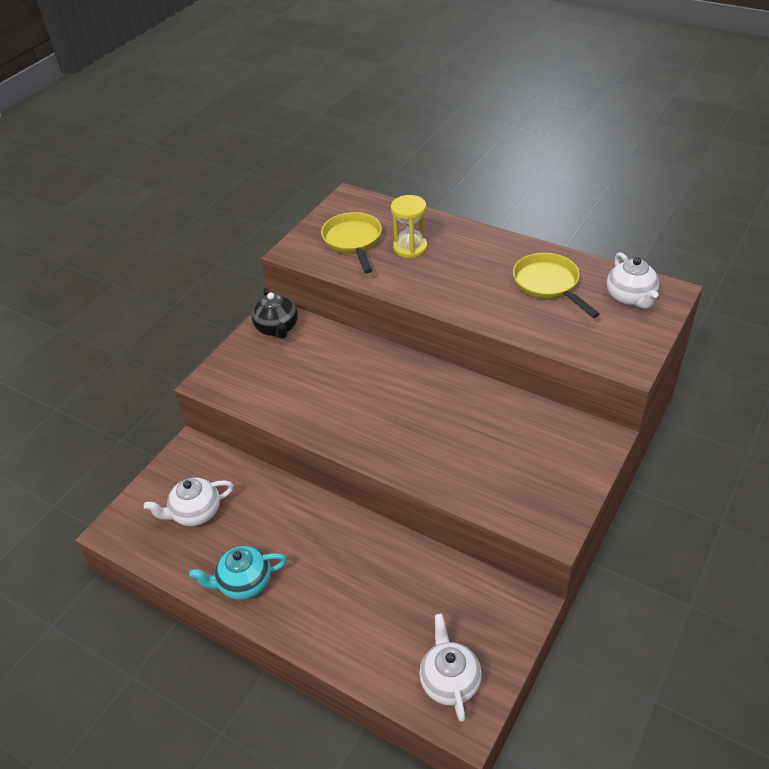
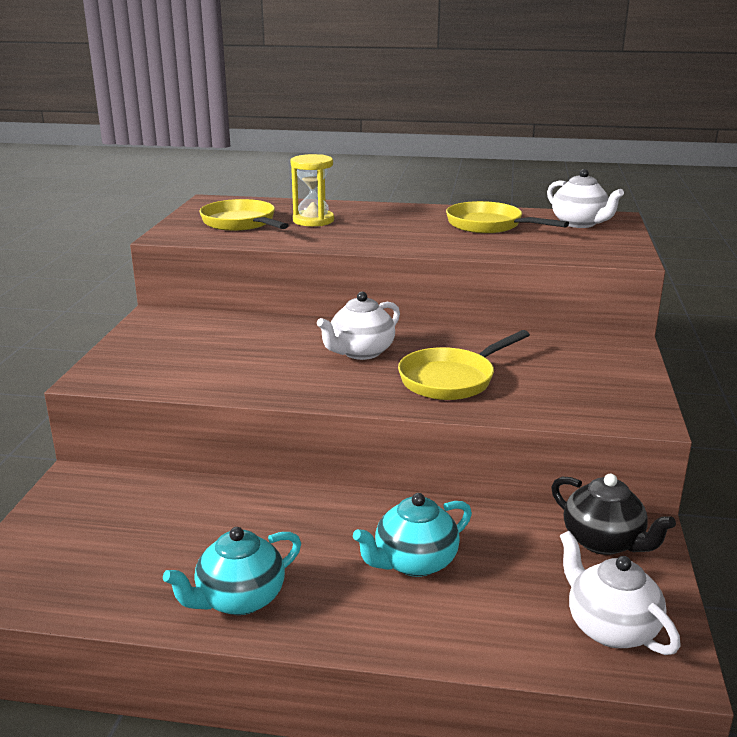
camera: 25 degrees left, 20 degrees down
white teapot [144,478,234,526] -> white teapot moved to [317,292,400,360]
black teapot [251,288,298,339] -> black teapot moved to [551,474,676,555]
none -> turquoise teapot [353,493,472,577]
none -> yellow pan [398,330,530,400]

